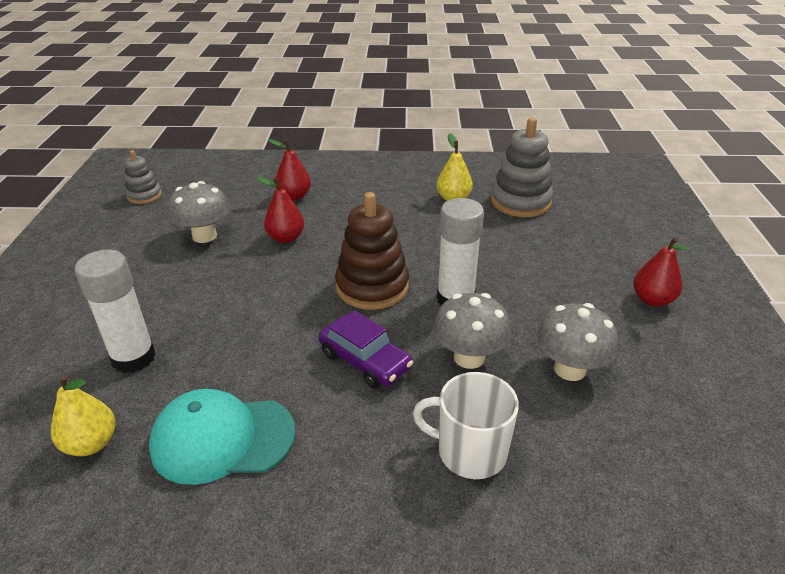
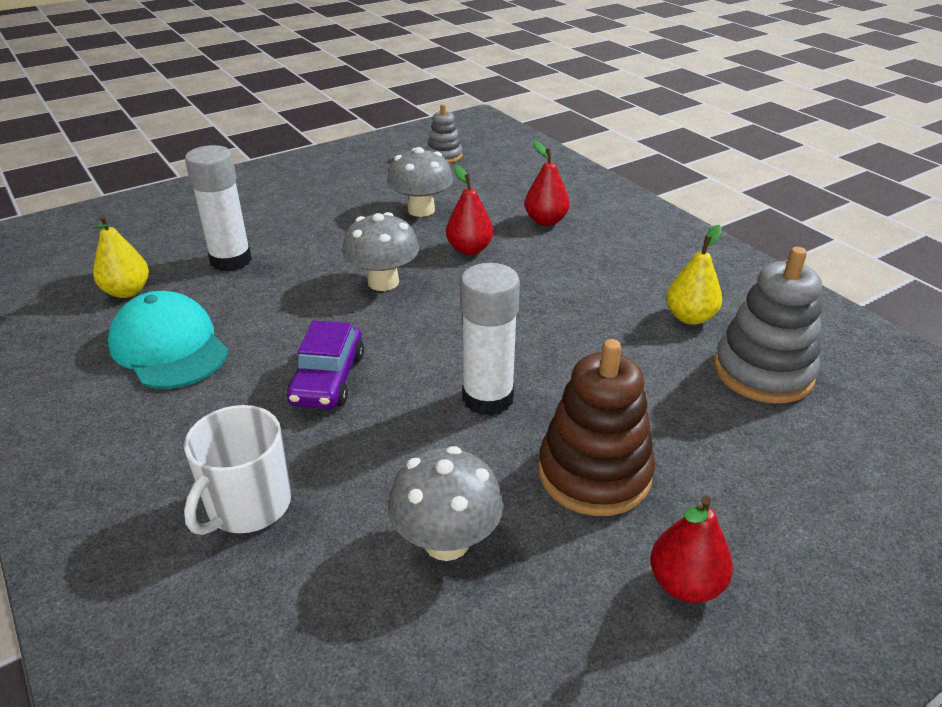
camera: 55 degrees right, 0 degrees up
brown stacking toy [335,192,409,310] -> brown stacking toy moved to [538,339,655,516]
white mug [413,372,519,479] -> white mug turned 135 degrees counterclockwise [184,405,291,535]
grey mushroom [433,293,511,369] -> grey mushroom moved to [342,212,419,291]

